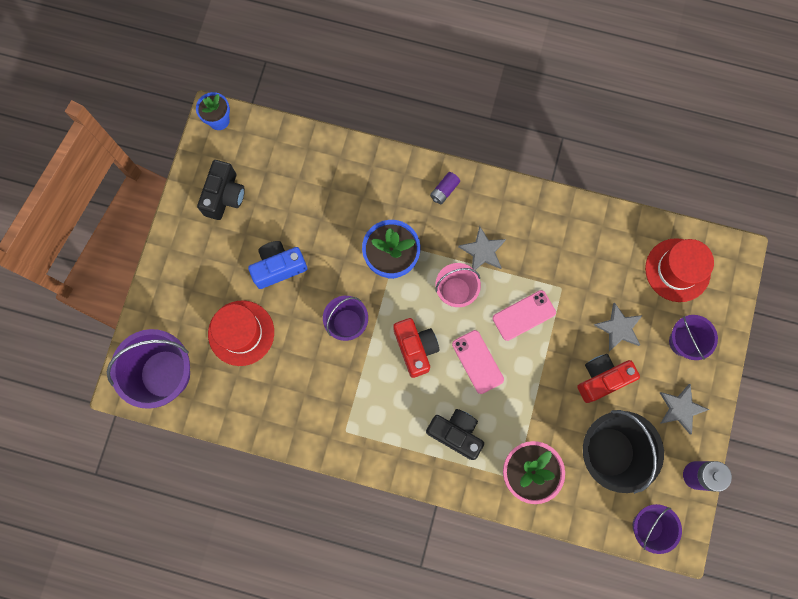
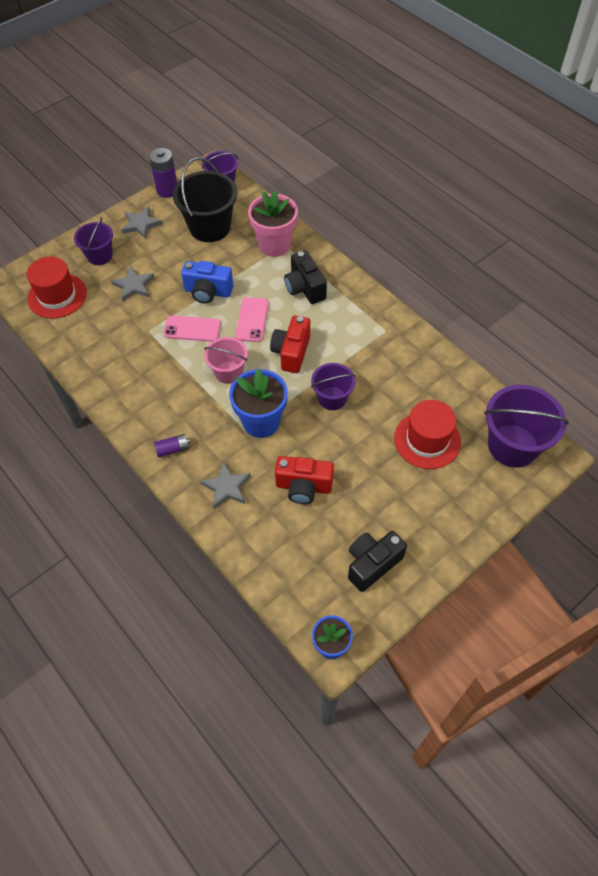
camera: 145 degrees left, 20 degrees down
blue camera [248,241,307,289] -> blue camera moved to [181,261,233,304]
grey star [458,226,506,270] -> grey star moved to [200,462,251,509]
red camera [577,354,640,403] -> red camera moved to [275,456,334,504]

